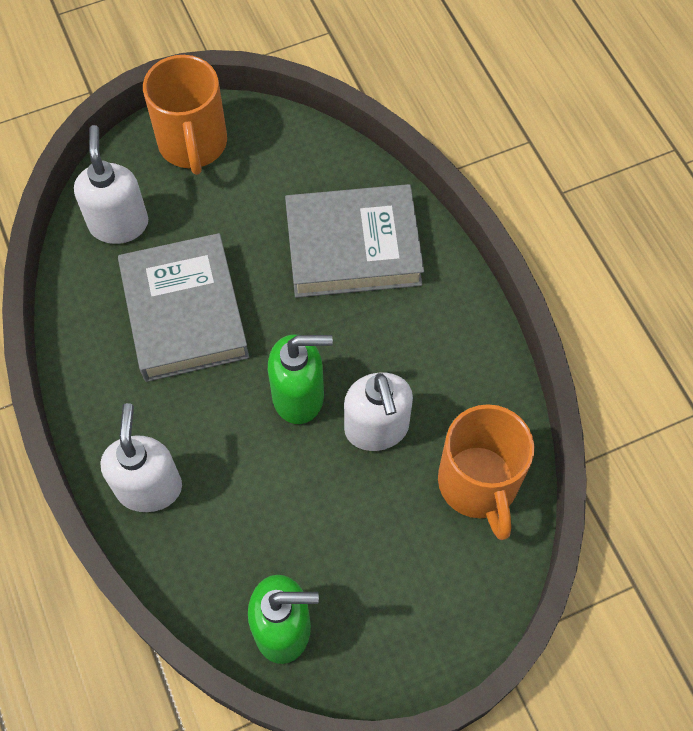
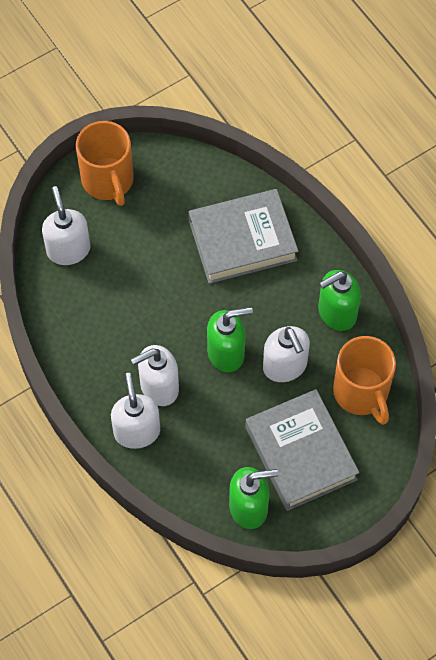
camera: 10 degrees left, 0 degrees up
grey book [118,233,249,382] -> grey book moved to [245,389,360,511]
none -> white soap dispenser [131,345,179,406]
none -> green soap dispenser [318,270,361,331]

